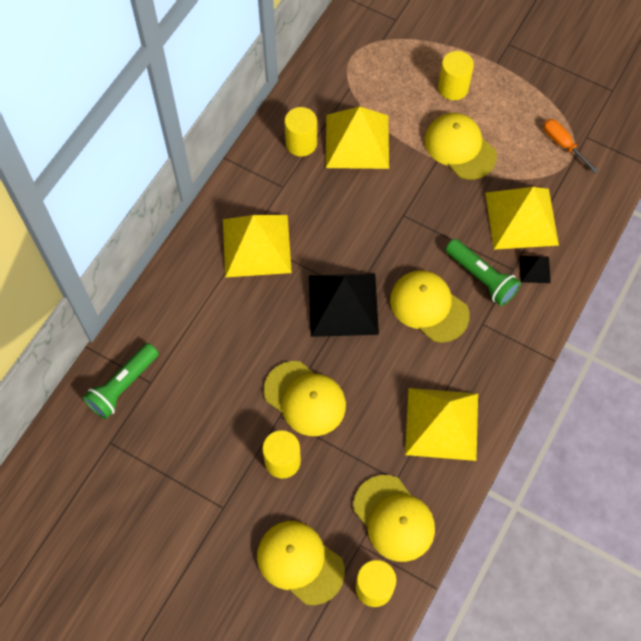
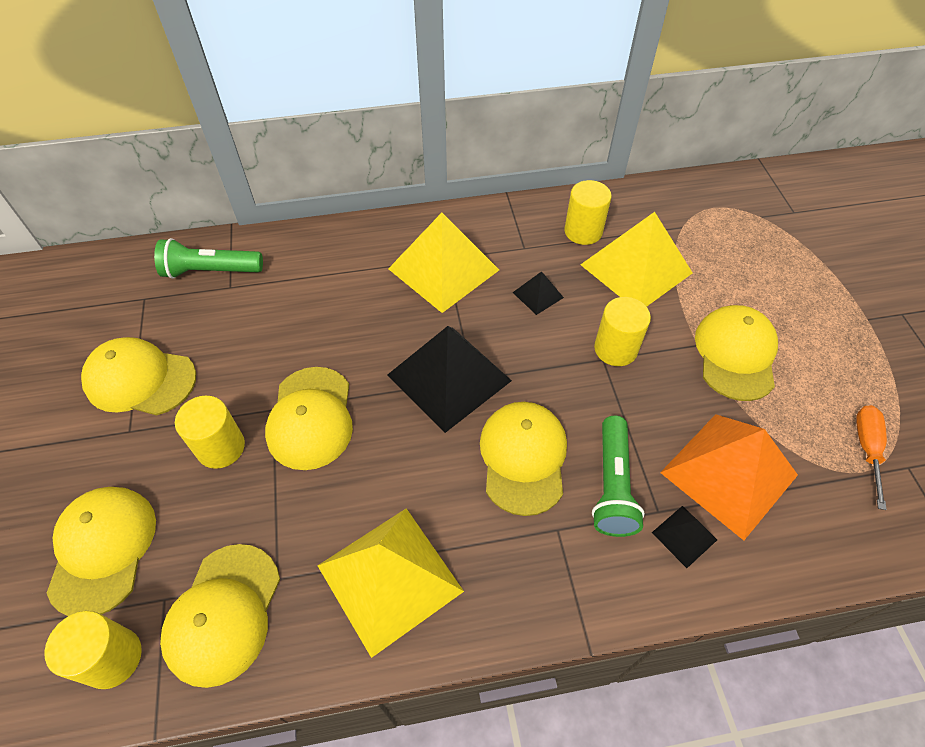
camera: 50 degrees right, 10 degrees down
yellow cylinder [438,51,474,100] -> yellow cylinder moved to [594,297,651,366]
yellow pyramid [485,187,559,250] -> orange pyramid [660,414,798,540]
none -> yellow cap [81,337,196,415]
none -> black pyramid [512,271,564,315]

